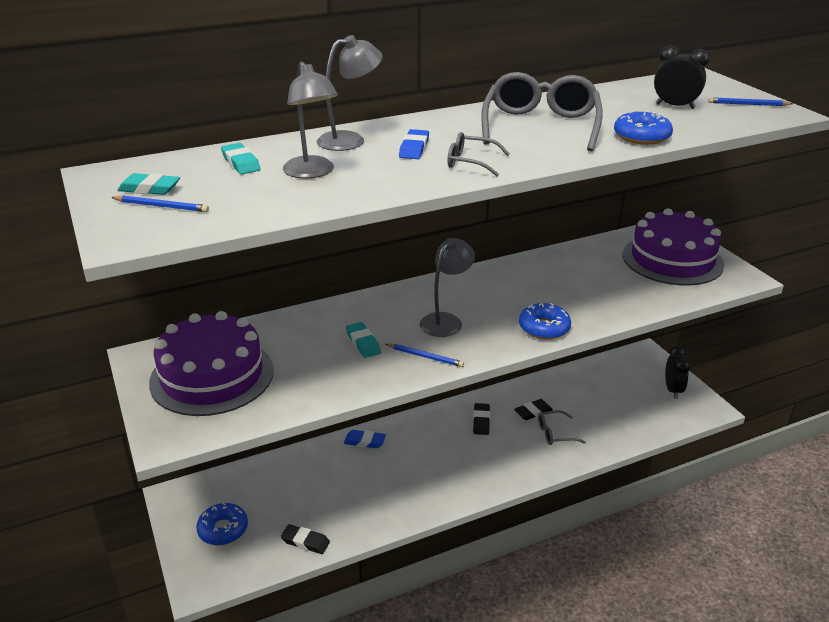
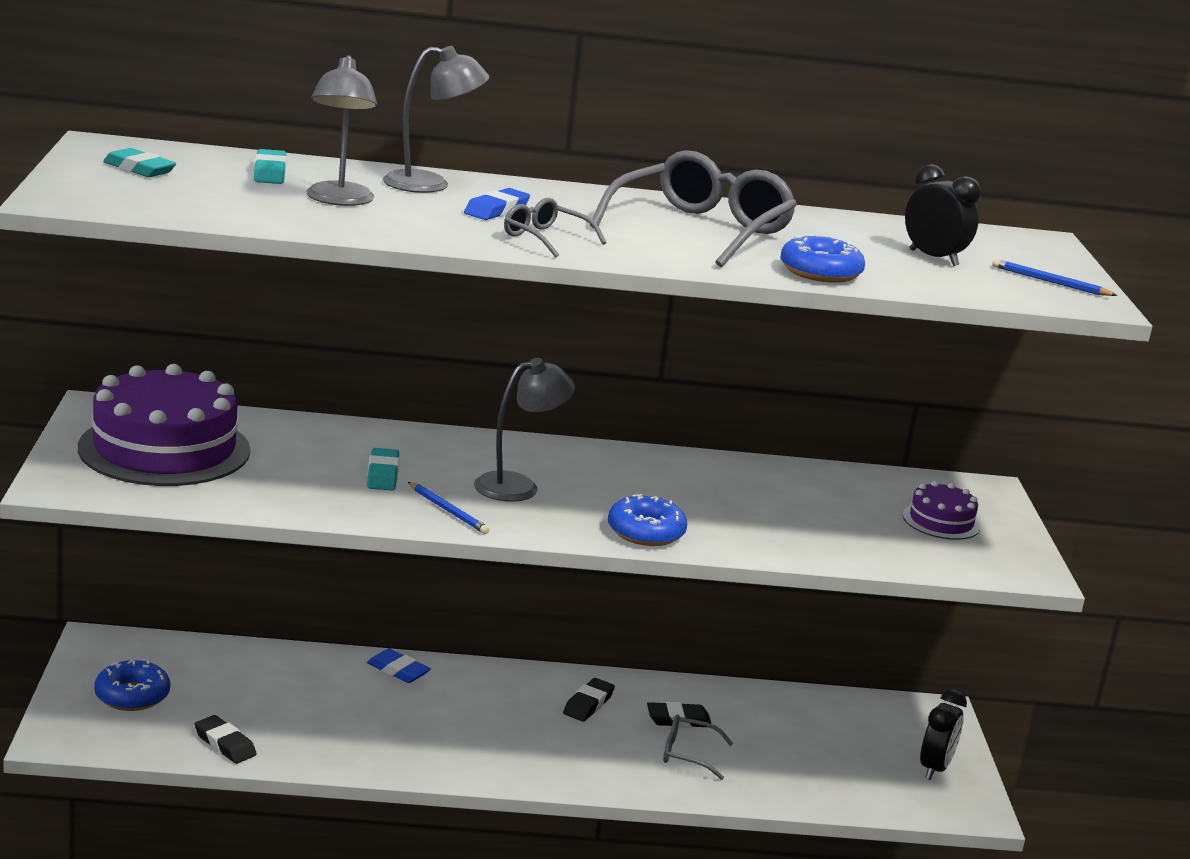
camera: 20 degrees right, 10 degrees down
blue pencil [111,195,209,212] -> none
purple cake [623,208,724,286] -> purple cake [903,481,980,540], size x0.48

